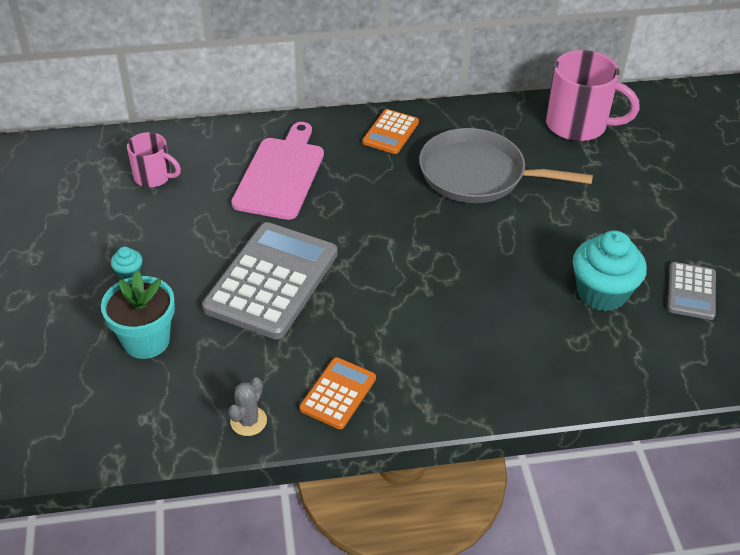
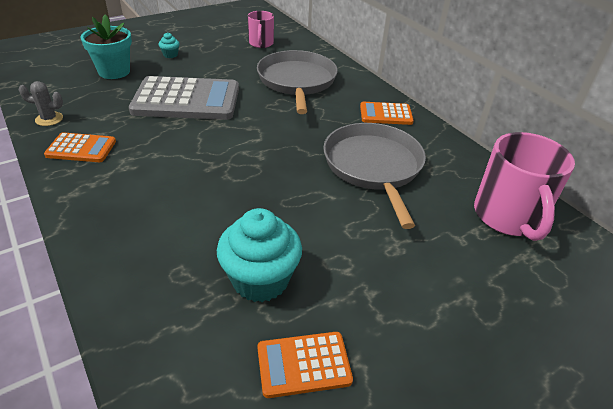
camera: 65 degrees right, 5 degrees down
pink cutting board [231,122,324,220] -> grey pan [257,50,338,114]
grey calculator [668,262,716,320] -> orange calculator [257,332,353,398]

